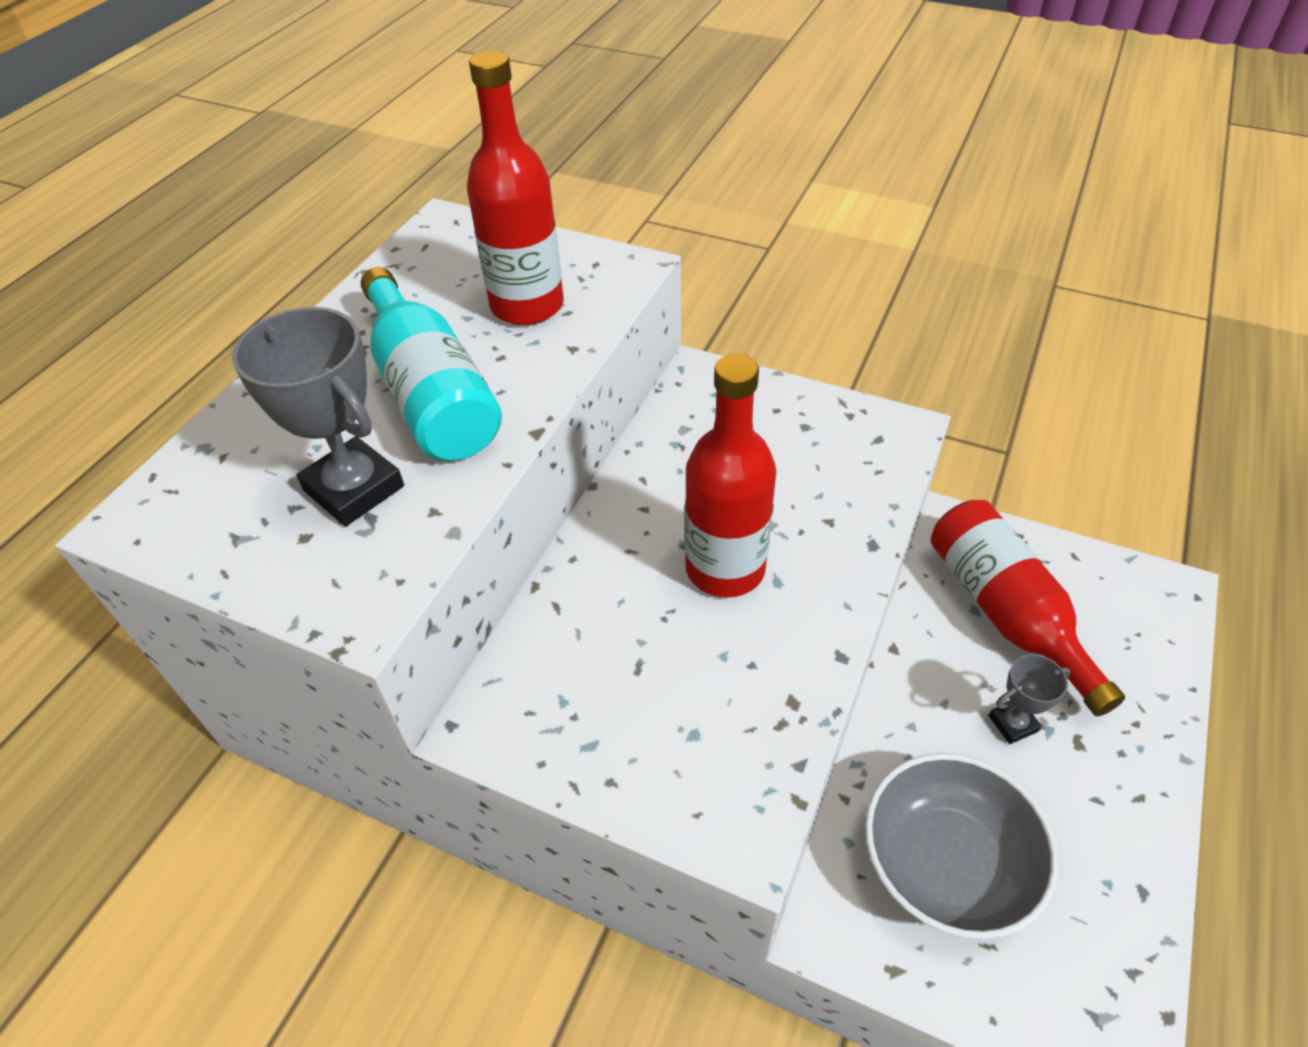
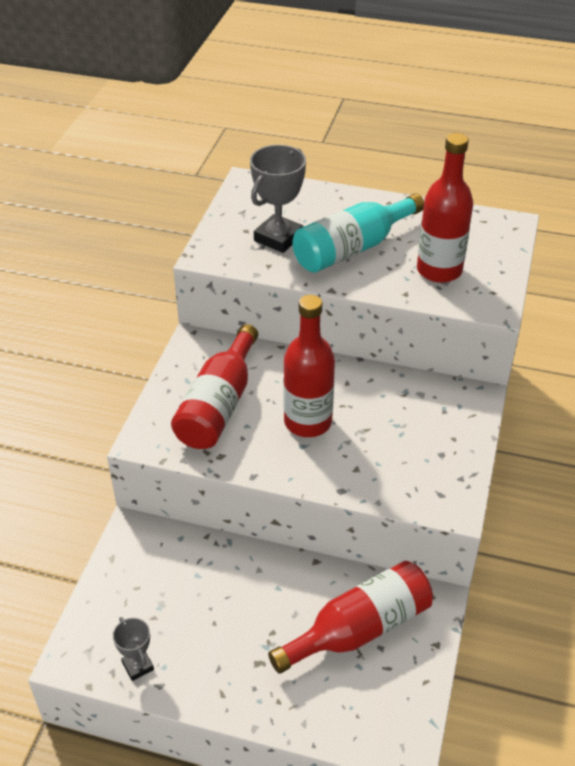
camera: 80 degrees right, 5 degrees down
grey bowl [865,753,1058,939] -> none
grey trophy [988,654,1071,744] -> grey trophy moved to [113,617,154,681]
none -> red bottle [171,324,258,449]

